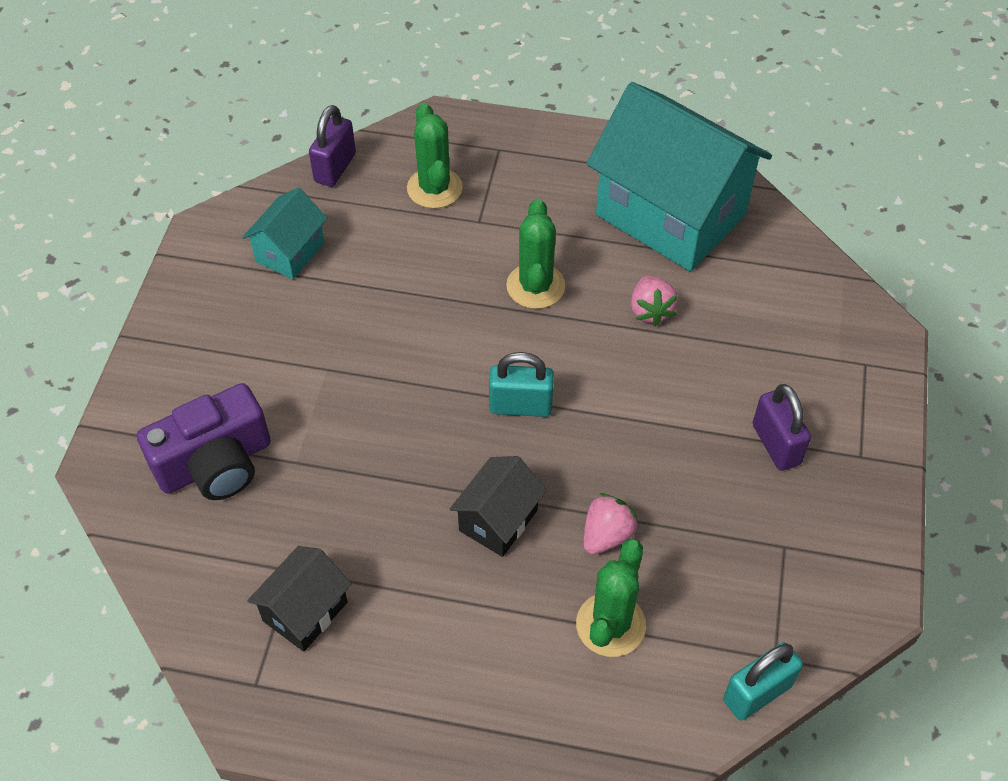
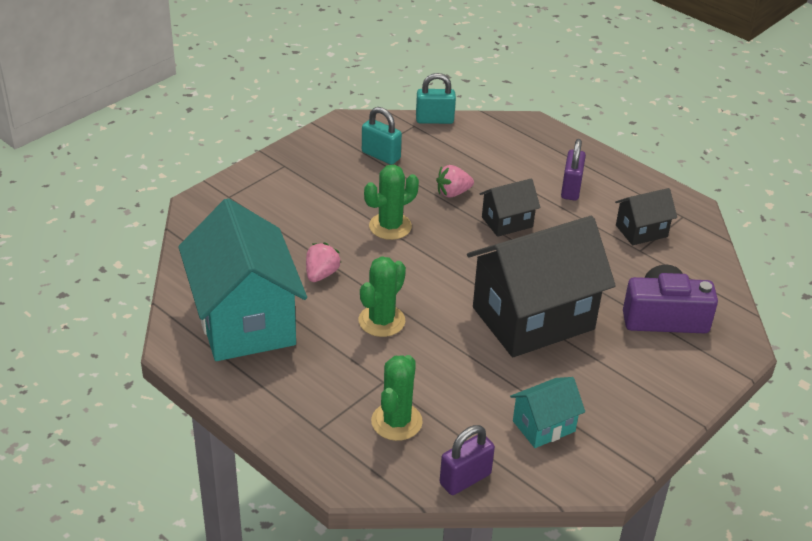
camera: 150 degrees left, 15 degrees down
turquoise padlock [489,352,554,417] -> turquoise padlock moved to [362,107,402,165]
green cactus [576,539,646,657] -> green cactus moved to [364,165,419,240]
purple padlock [753,384,811,471] -> purple padlock moved to [561,139,586,201]
none -> black house [467,216,616,357]

